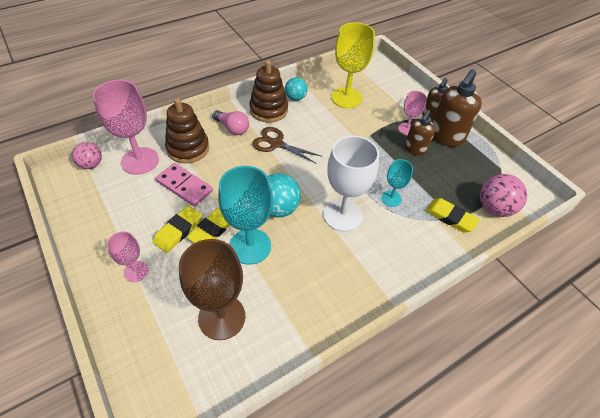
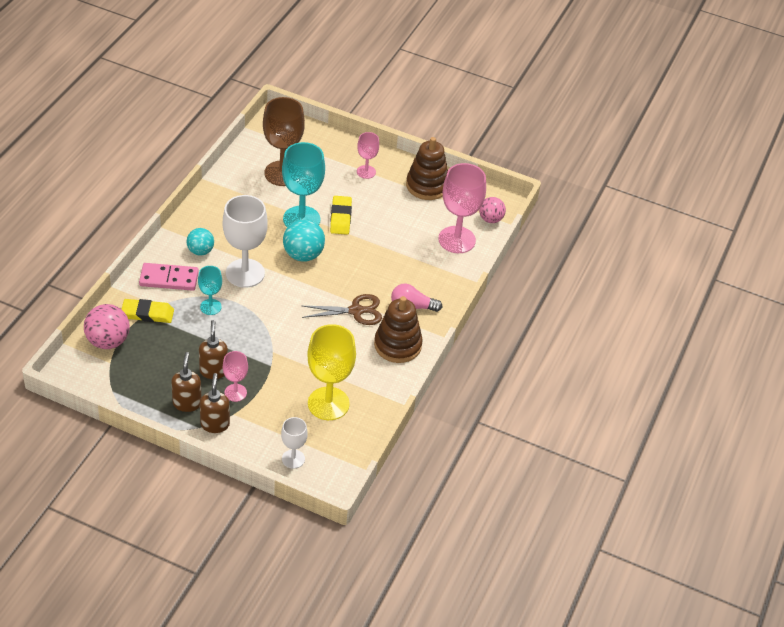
camera: 145 degrees right, 5 degrees down
yellow eraser [153,205,202,253] -> none
pink domino [156,163,213,207] -> pink domino moved to [139,263,199,291]
brown stacking toy [165,98,209,163] -> brown stacking toy moved to [406,137,448,200]
turquoise ball [285,77,308,101] -> turquoise ball moved to [186,228,214,256]
brown soap dispenser [432,69,482,147] -> brown soap dispenser [171,352,201,412], size x0.62
none -> white goblet [281,417,308,469]

